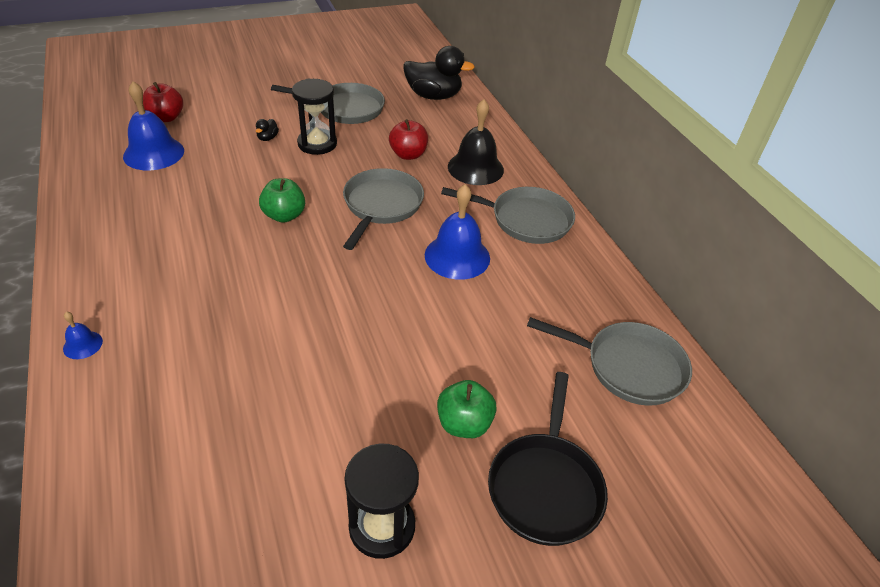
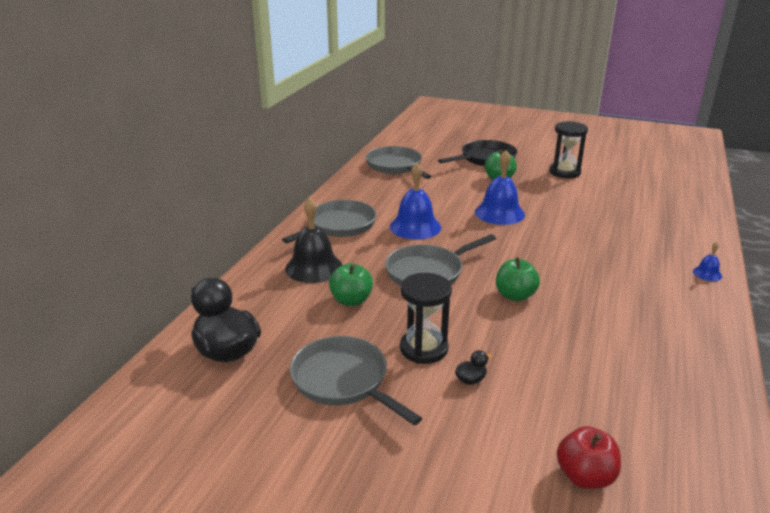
camera: 135 degrees left, 15 degrees down
blue bell [123,81,184,170] -> blue bell moved to [475,150,525,225]
red apple [389,119,428,160] -> green apple [329,263,373,306]
grey pan [441,187,575,244] -> grey pan turned 75 degrees clockwise [282,200,377,243]

